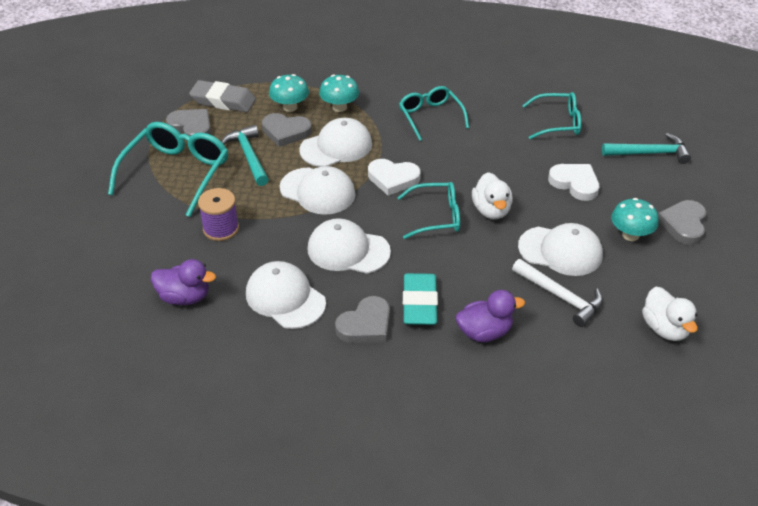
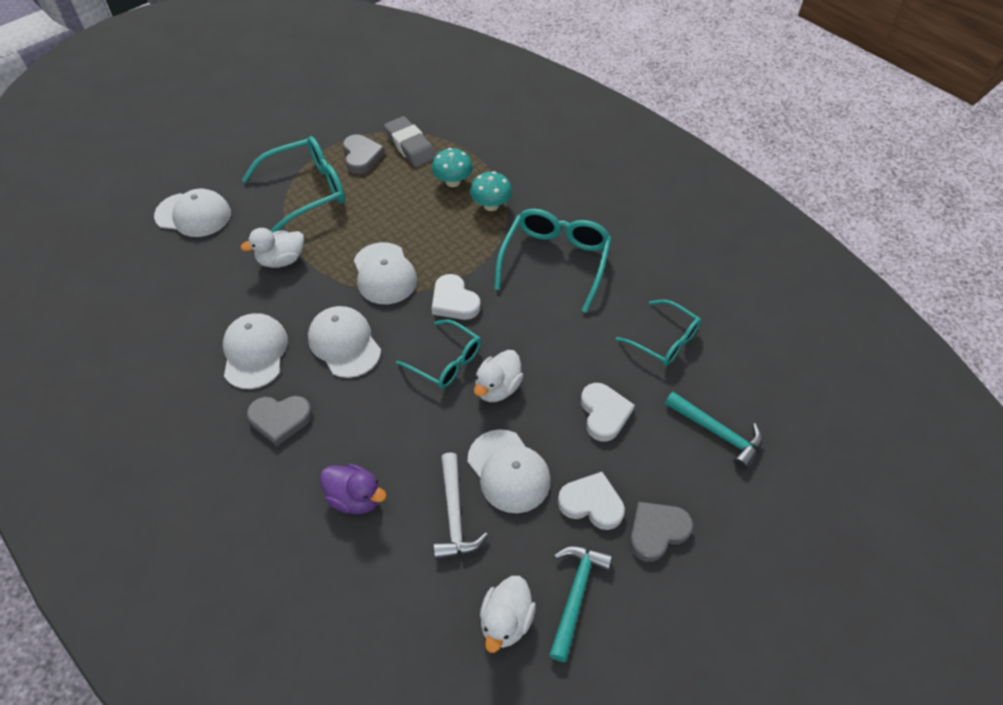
camera: 40 degrees right, 10 degrees up
purple duck [151,259,216,305] -> none
purple spool [198,188,239,241] -> white duck [241,228,304,268]
turquoise hammer [221,125,269,186] -> turquoise hammer moved to [549,546,613,662]
grey heart [262,113,312,147] -> none
white cap [299,118,372,167] -> white cap moved to [154,188,231,237]
turquoise glasses [399,86,469,141] -> turquoise glasses [494,209,612,313], size x1.57
turquoise eraser [403,273,438,325] -> none
turquoise mushroom [611,198,659,241] -> white heart [558,472,625,530]

